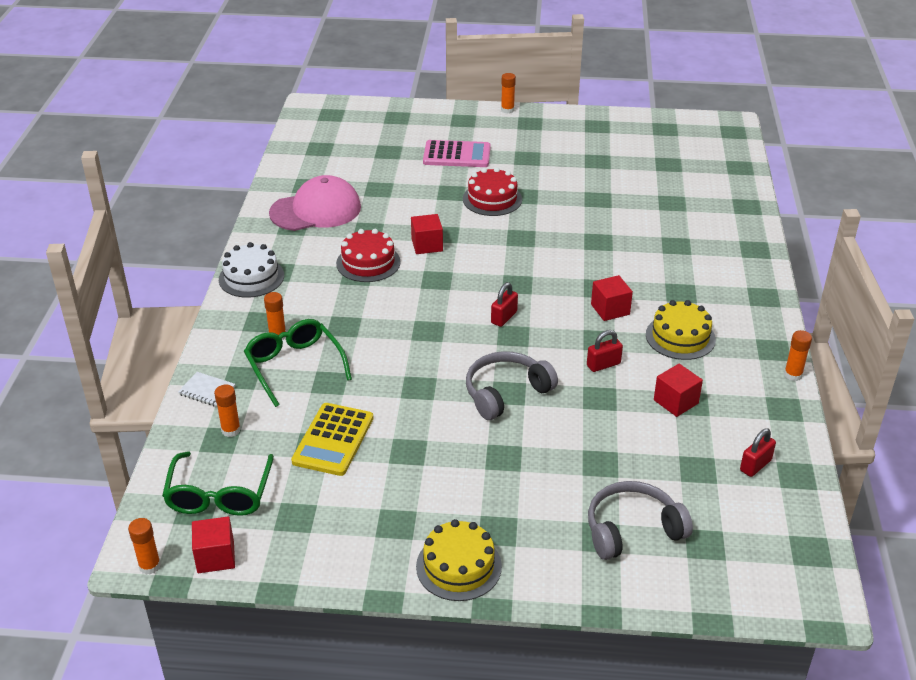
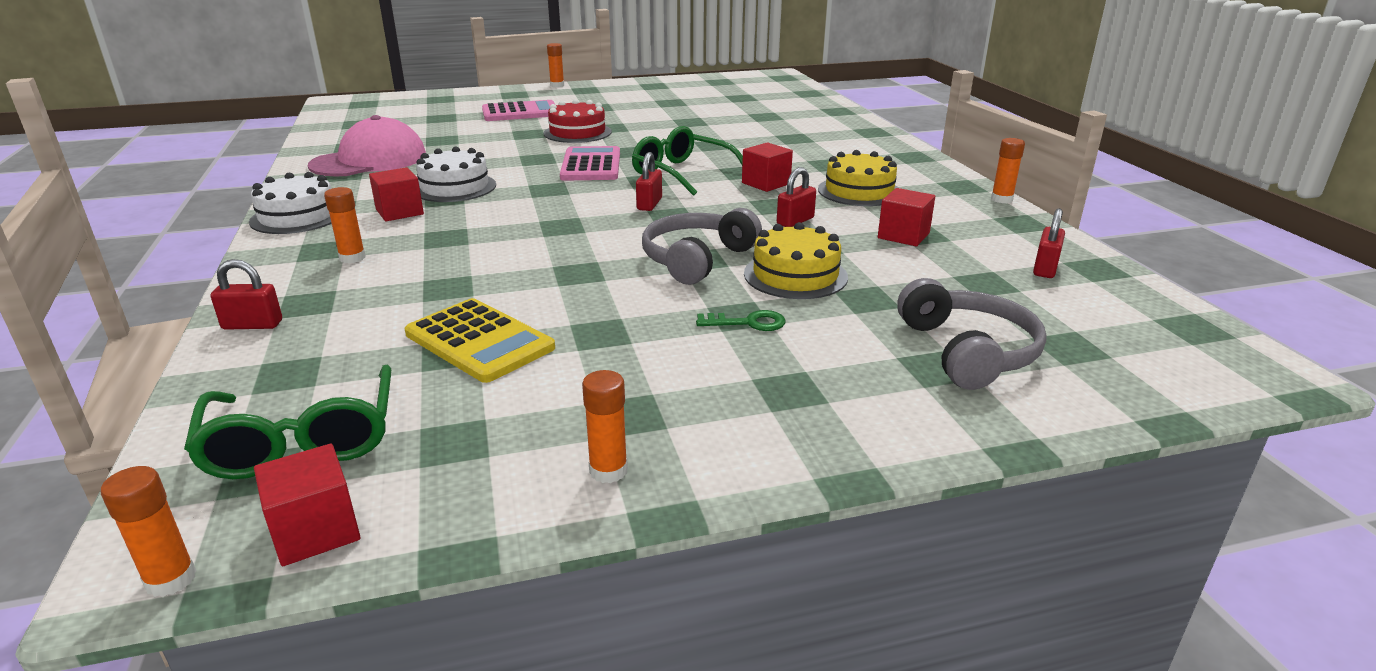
camera: 20 degrees left, 10 degrees down
white notebook [178,372,235,407] -> red padlock [211,259,282,330]
orange glue stick [214,385,241,437] -> orange glue stick moved to [582,370,628,483]
green glasses [244,319,352,407] -> green glasses moved to [632,126,743,196]
yellow calculator [291,403,374,476] -> yellow calculator turned 45 degrees counterclockwise [405,298,555,383]
red cake [336,229,401,282] -> white cake [416,147,496,202]
red cube [411,214,443,254] -> red cube moved to [369,167,424,221]
yellow cake [416,519,502,601] -> yellow cake moved to [744,222,848,299]
grey headphones [588,481,693,560] -> grey headphones turned 120 degrees clockwise [897,278,1047,390]
none -> pink calculator [560,146,620,181]
none -> green key [696,310,785,331]

